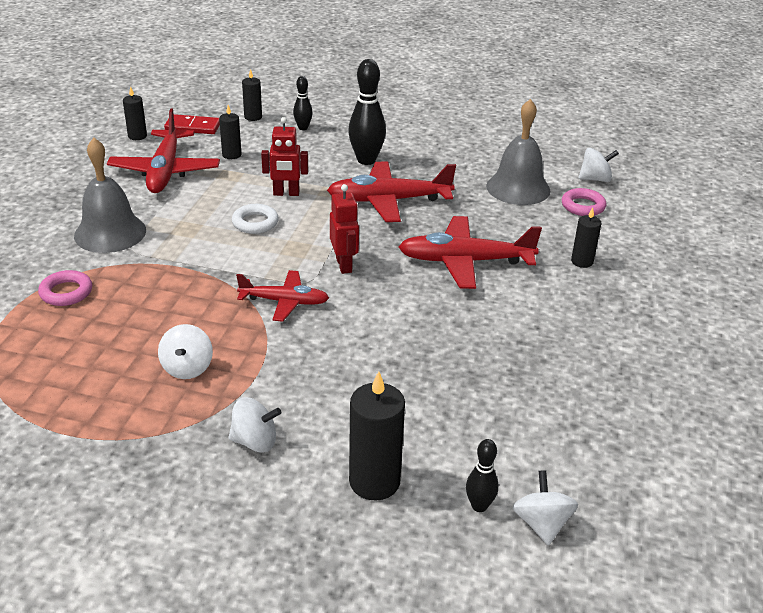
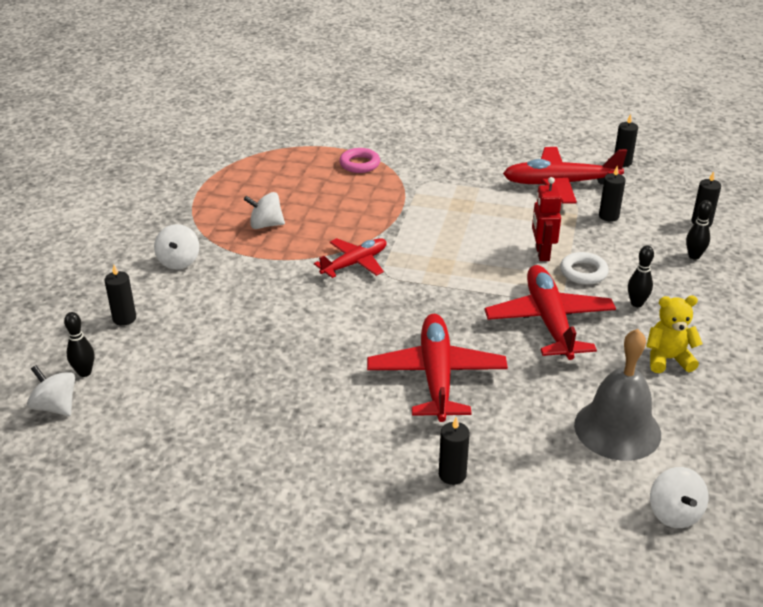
camera: 90 degrees right, 0 degrees up
grey bell [74,138,146,253] -> none
red domino [164,114,220,134] -> none
white ring [232,204,279,234] -> white ring moved to [560,252,609,285]
red plane [236,270,329,322] -> red plane turned 135 degrees counterclockwise [314,238,387,278]
red robot [330,184,359,274] -> none
black bowling pin [348,59,386,165] -> black bowling pin [628,245,654,307], size x0.55
black candle [349,371,405,501] -> black candle [105,265,136,326], size x0.58
white spinning top [513,470,578,545] -> white spinning top turned 135 degrees counterclockwise [27,365,75,416]
pink ring [562,188,606,216] -> none
none -> yellow teddy bear [646,296,703,373]

